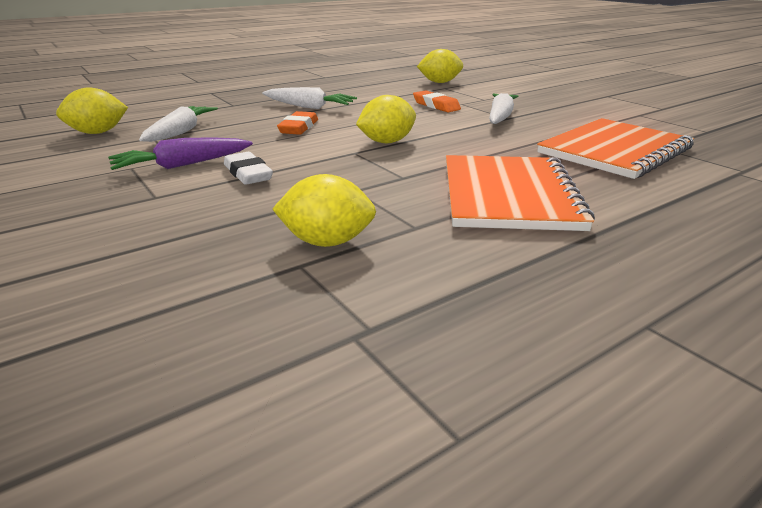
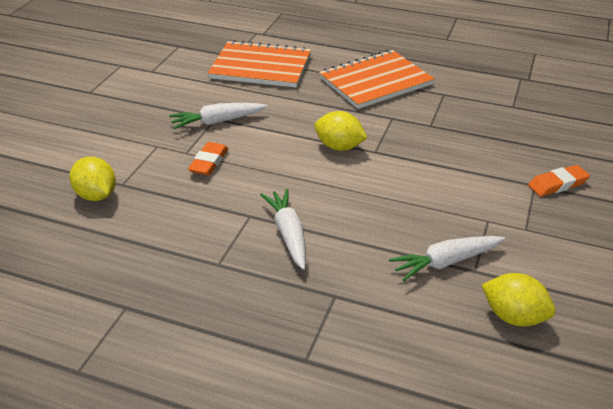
camera: 125 degrees left, 10 degrees up
purple carrot [108,137,253,170] -> none
white eraser [224,152,273,185] -> none
yellow lemon [272,174,376,247] -> none
orange eraser [277,111,318,135] -> orange eraser moved to [528,165,590,197]

